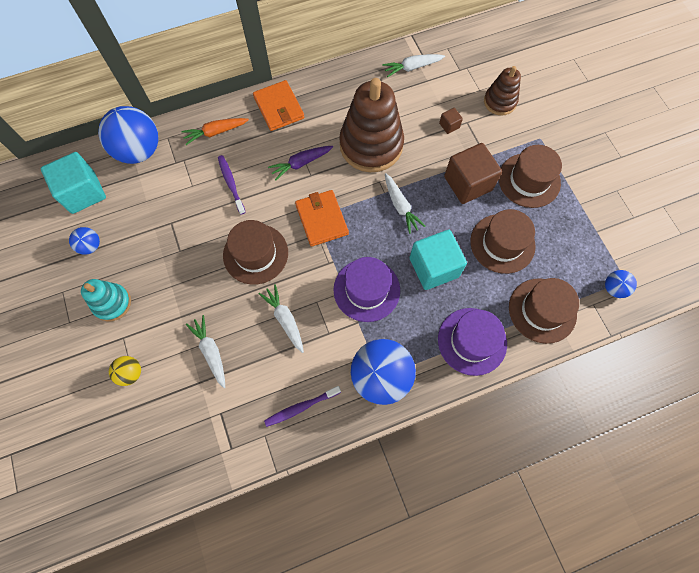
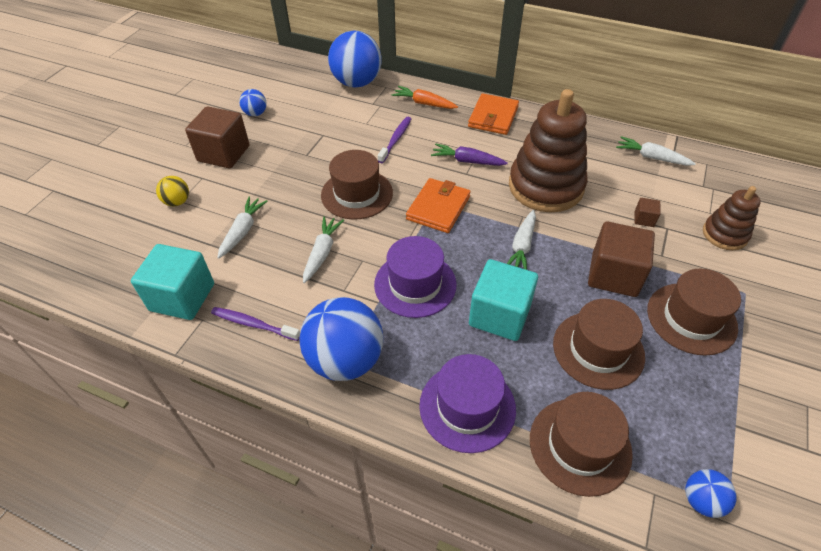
camera: 45 degrees right, 20 degrees down
turquoise cube [41,152,106,214] -> turquoise cube moved to [131,244,214,320]
turquoise stacking toy [81,279,131,321] -> brown cube [185,106,249,168]

